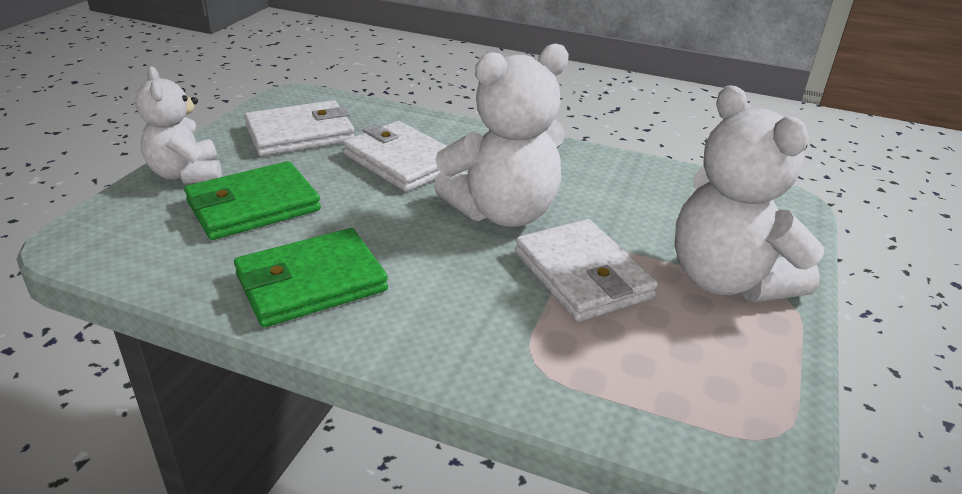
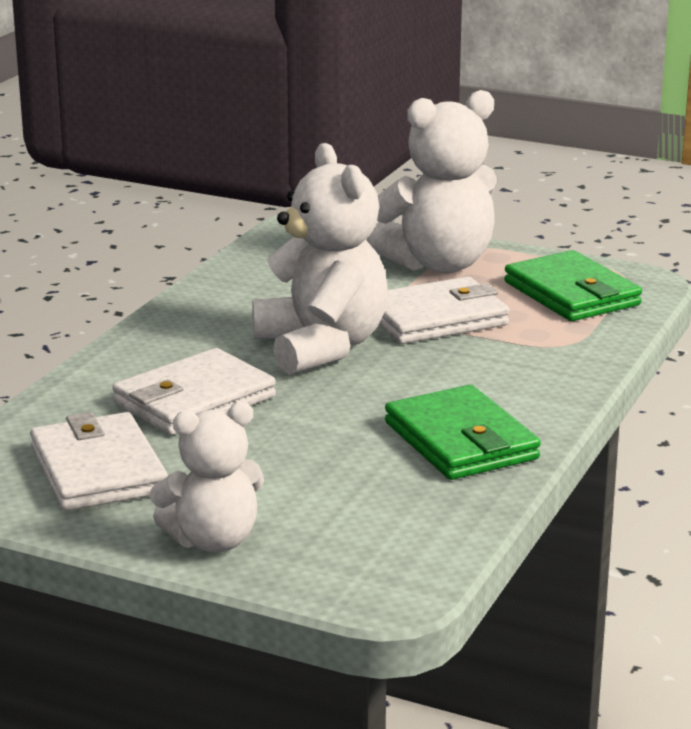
camera: 85 degrees left, 10 degrees down
green wallet [184,161,321,240] -> green wallet moved to [504,250,642,321]

